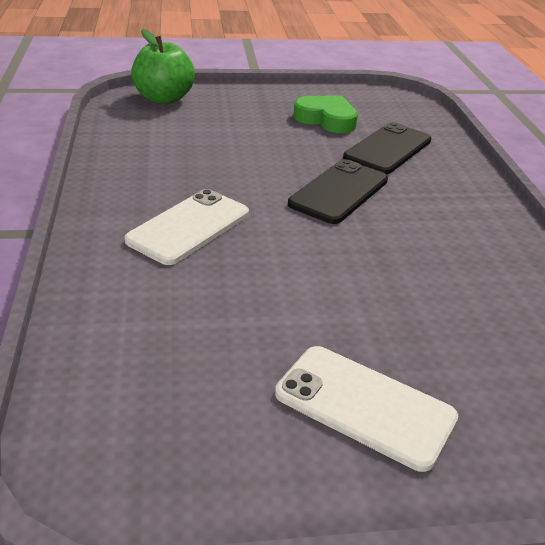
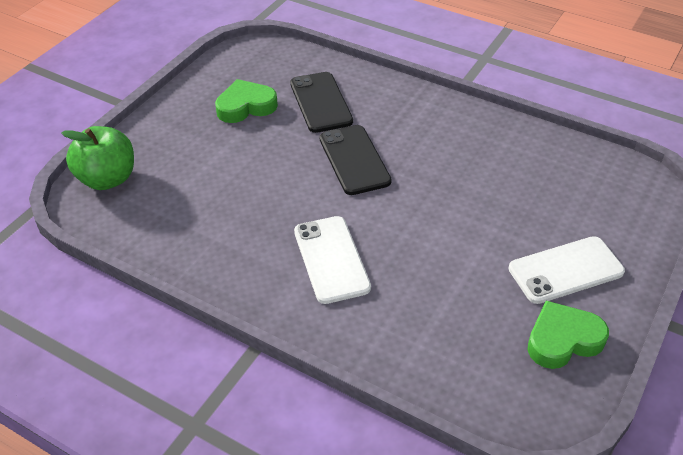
camera: 50 degrees left, 10 degrees up
none -> green heart [528,301,609,369]

